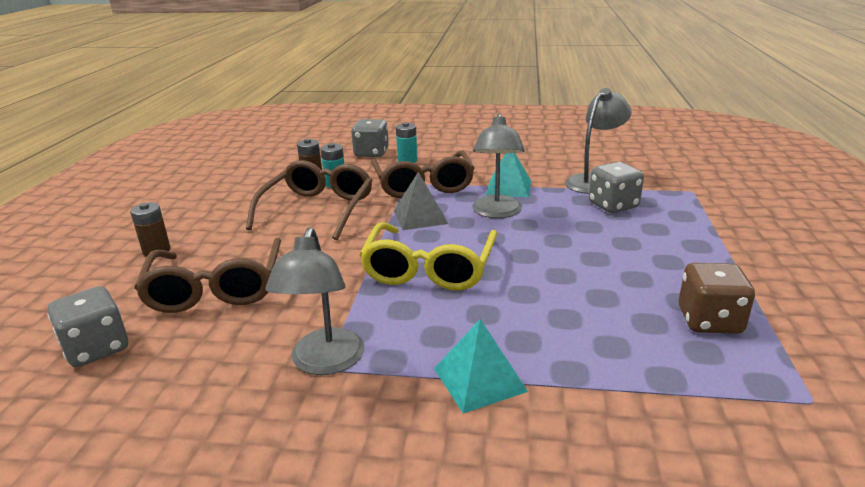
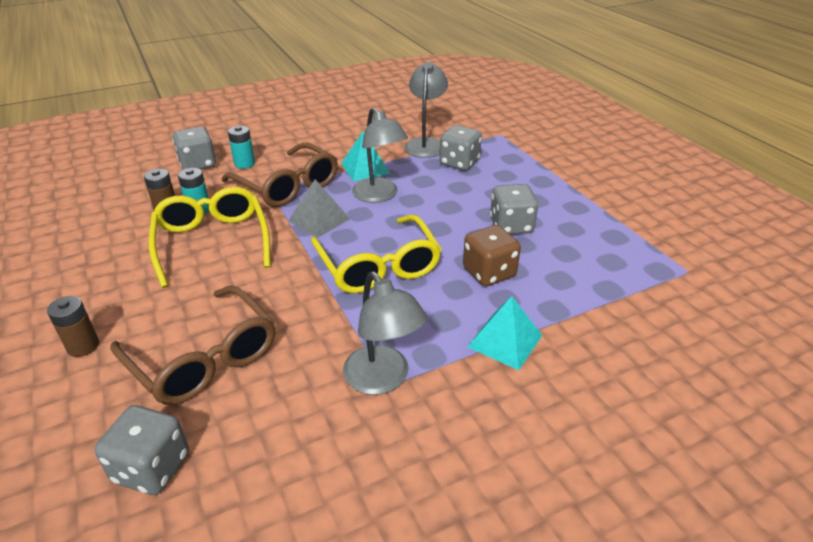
camera: 35 degrees left, 10 degrees up
brown glasses [246,160,372,240] -> yellow glasses [149,187,270,288]
brown dice [679,263,755,334] -> brown dice moved to [463,225,521,286]
none -> grey dice [490,184,538,235]

